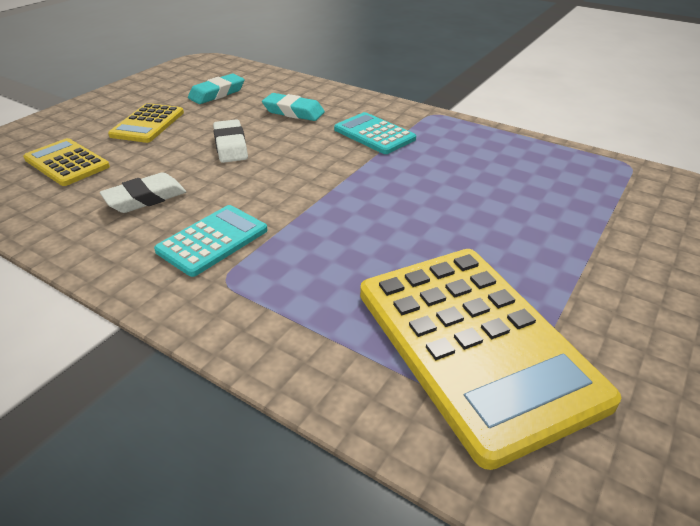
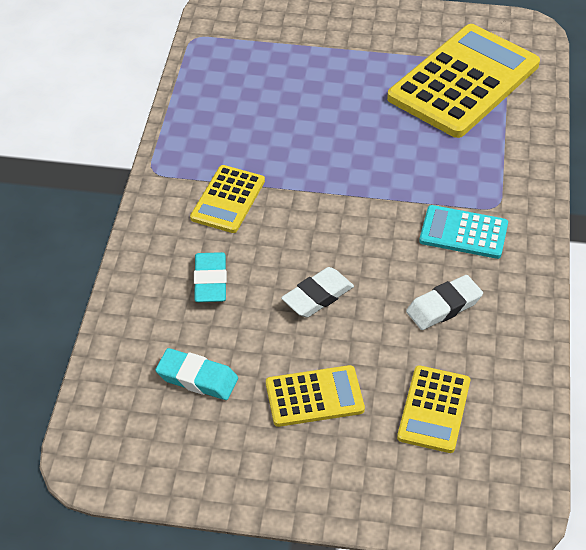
camera: 115 degrees left, 10 degrees up
white eraser [100,172,186,213] -> white eraser turned 60 degrees counterclockwise [406,275,483,330]
turquoise calculator [334,112,416,154] -> yellow calculator [190,165,265,233]

